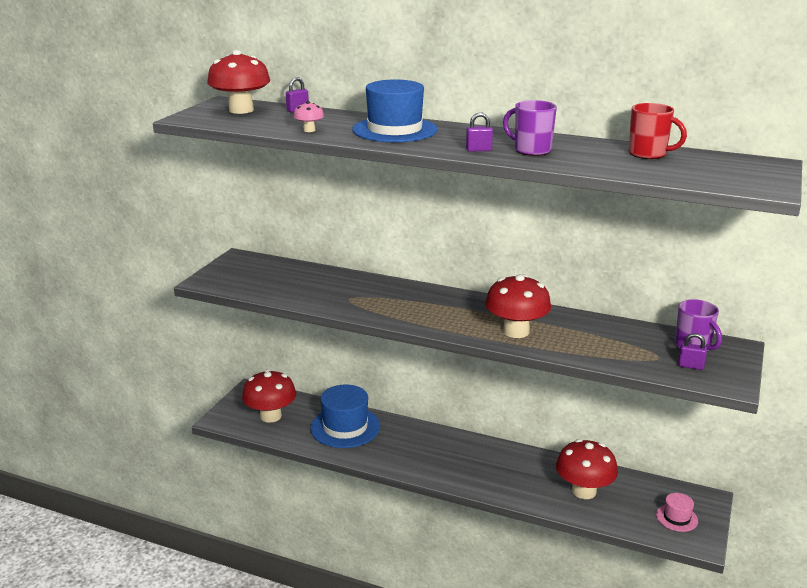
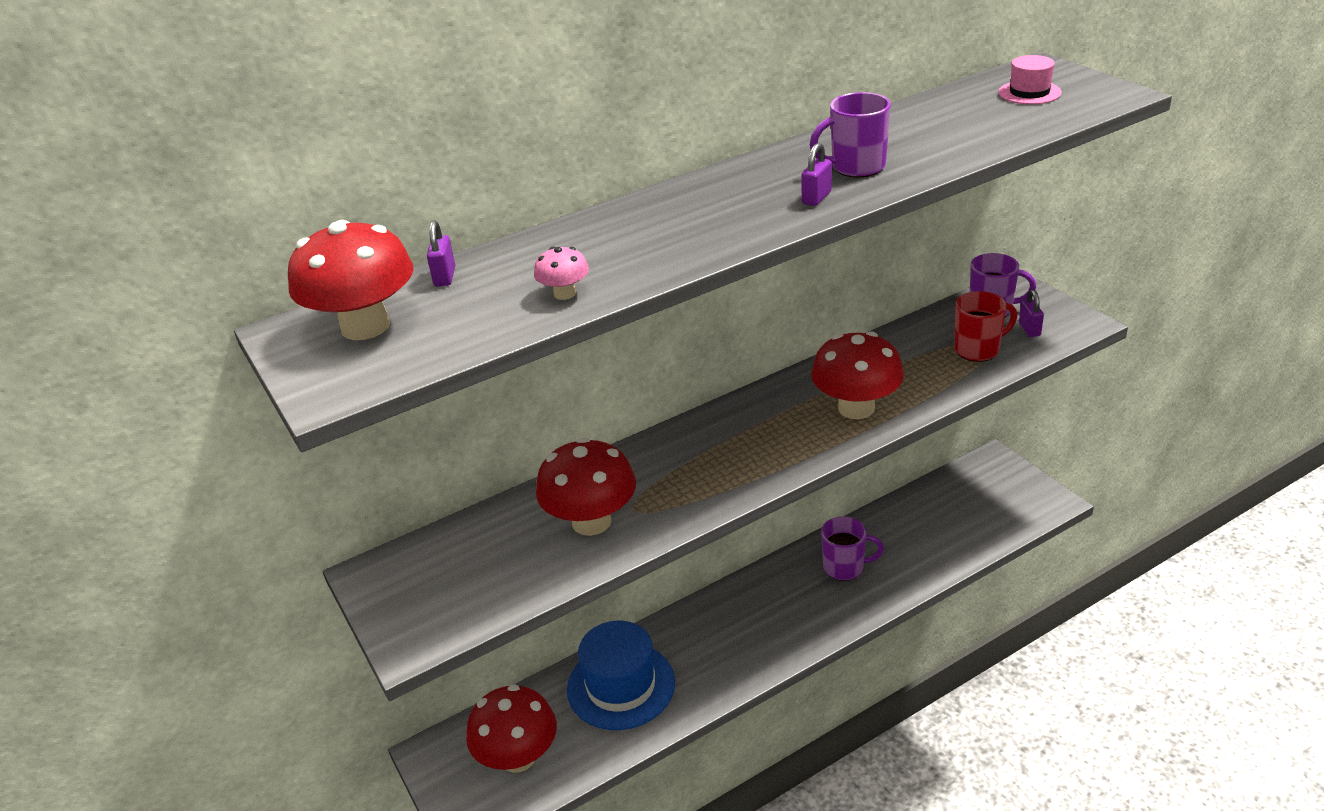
camera: 50 degrees left, 10 degrees up
blue hat [352,79,438,142] -> none
red mushroom [556,439,618,499] -> red mushroom moved to [536,437,636,536]
red mug [629,103,687,159] -> red mug moved to [954,291,1017,362]
pink hat [656,493,698,532] -> pink hat moved to [998,55,1062,104]
purple padlock [678,333,707,370] -> purple padlock turned 60 degrees counterclockwise [1019,290,1044,337]
none -> purple mug [821,516,884,581]

